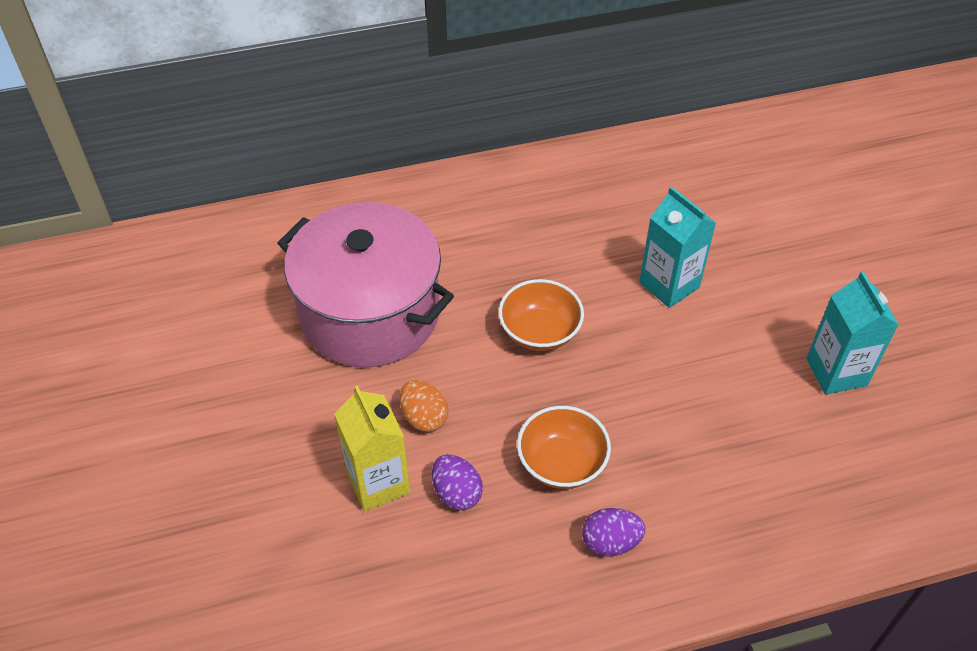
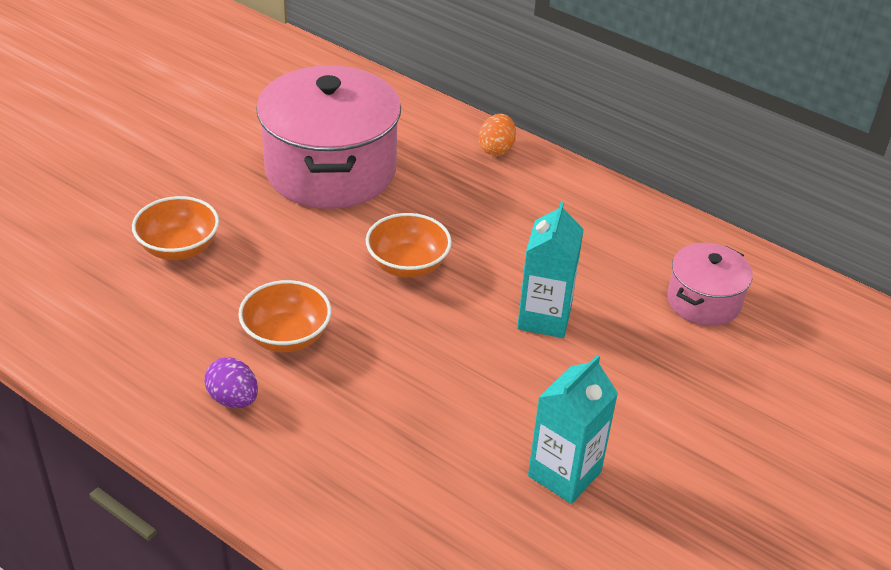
camera: 50 degrees right, 10 degrees down
yellow carton [334,385,410,512] -> orange bowl [132,196,219,260]
orange egg [400,380,448,432] -> orange egg moved to [479,114,516,156]
purple egg [432,454,483,510] -> none
none -> pink pot [667,243,753,326]

